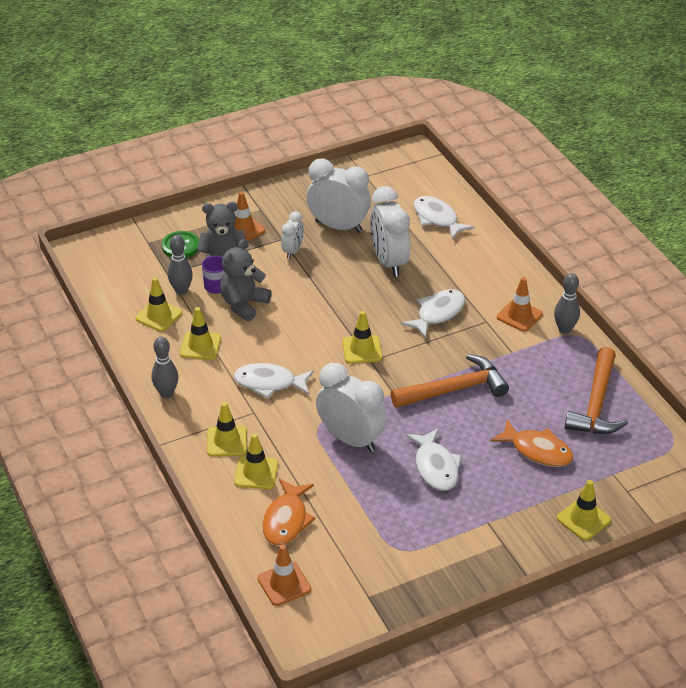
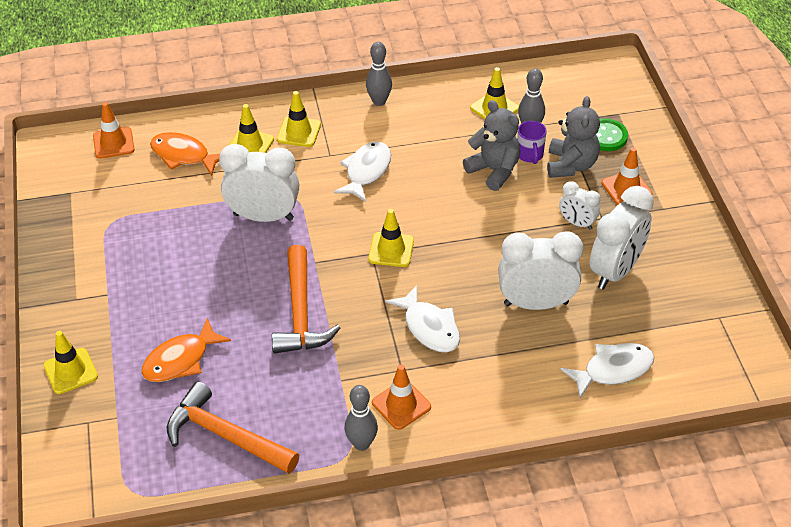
camera: 105 degrees right, 5 degrees up
yellow traffic cone [180,307,221,360] -> none
white clock [316,363,387,452] -> white clock turned 135 degrees counterclockwise [219,144,299,222]
white fish [406,428,462,491] -> none

